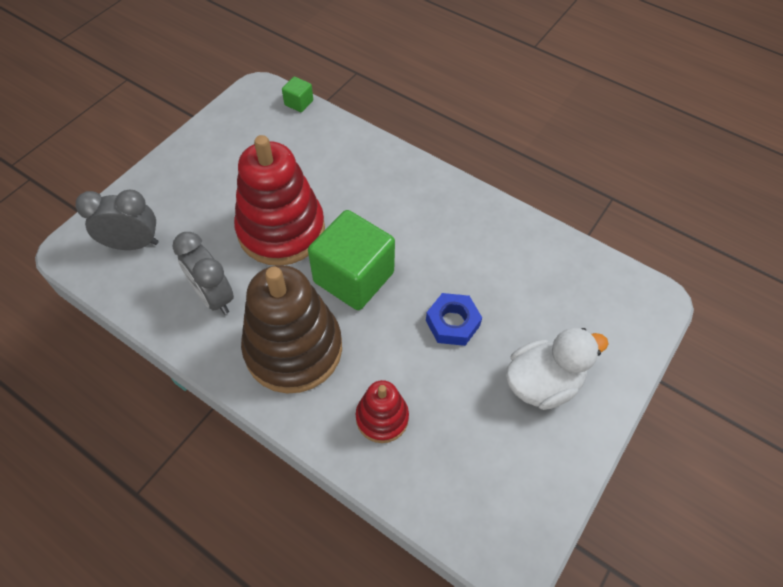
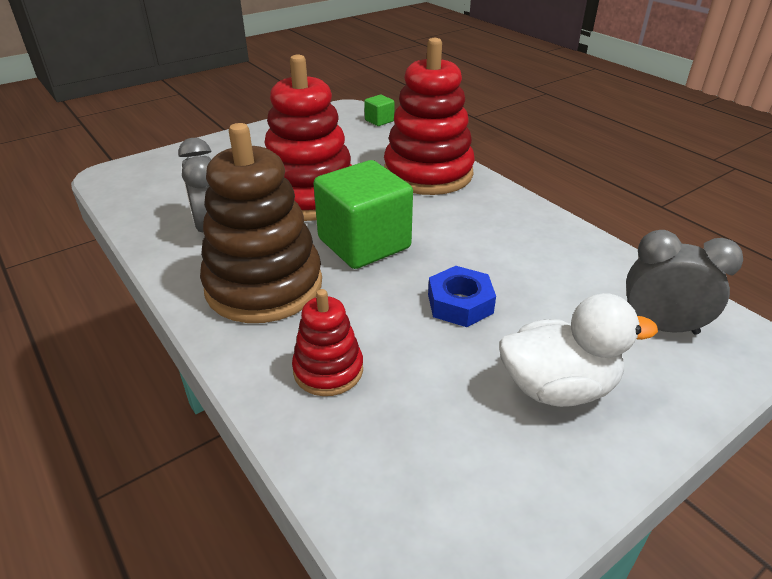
camera: 20 degrees right, 20 degrees down
grey clock [75,190,159,250] -> grey clock moved to [626,230,743,334]
none -> red stacking toy [384,38,475,195]

